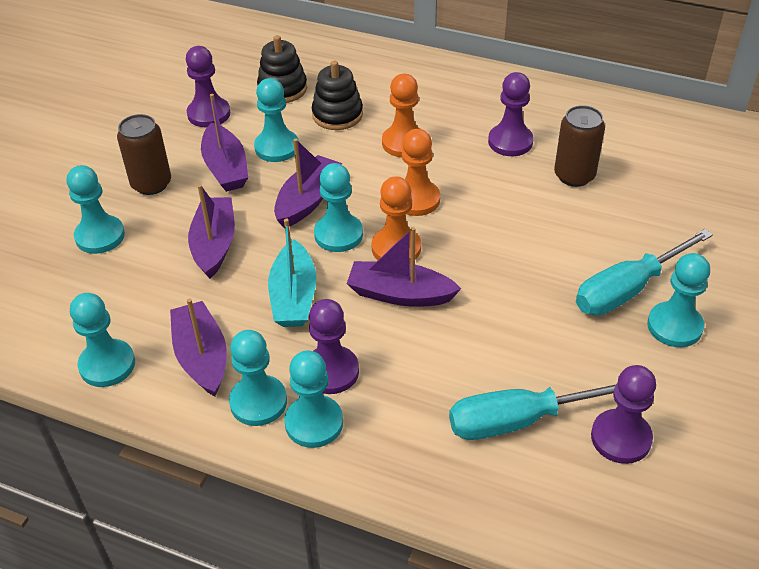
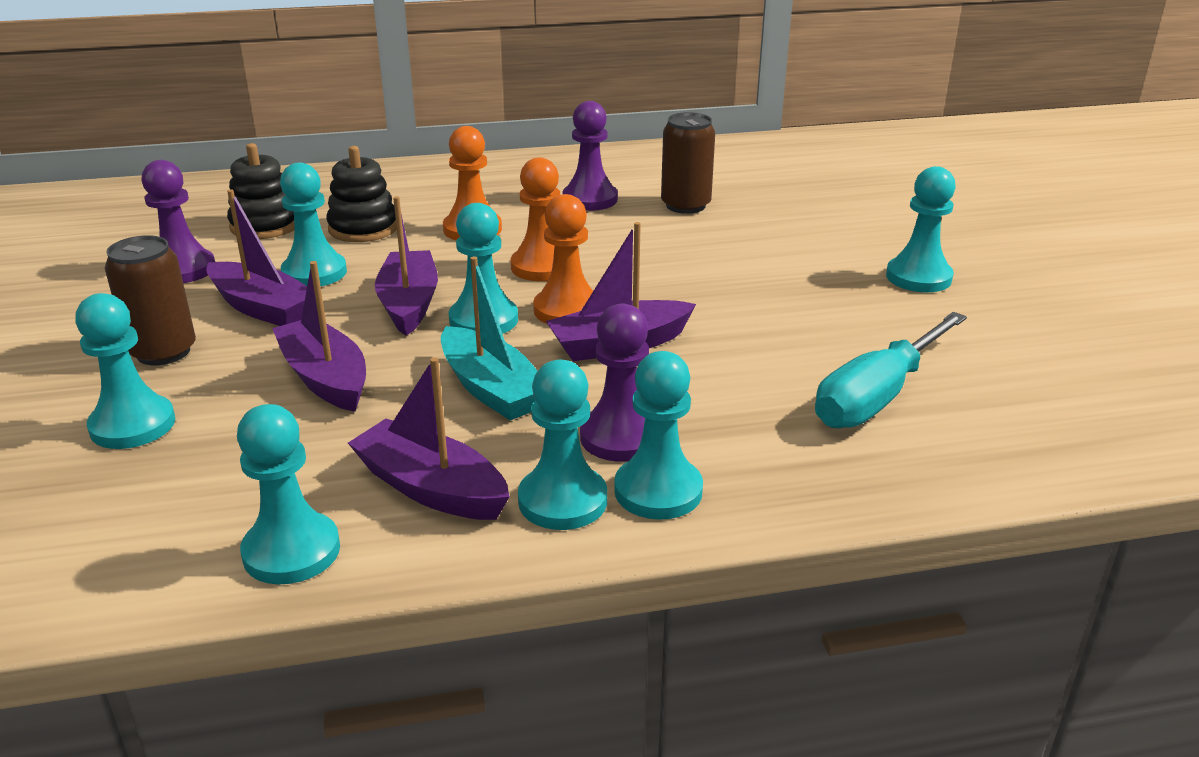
camera: 35 degrees left, 15 degrees down
turquoise screwdriver [576,229,713,316] -> none
purple pawn [591,365,656,464] -> none

